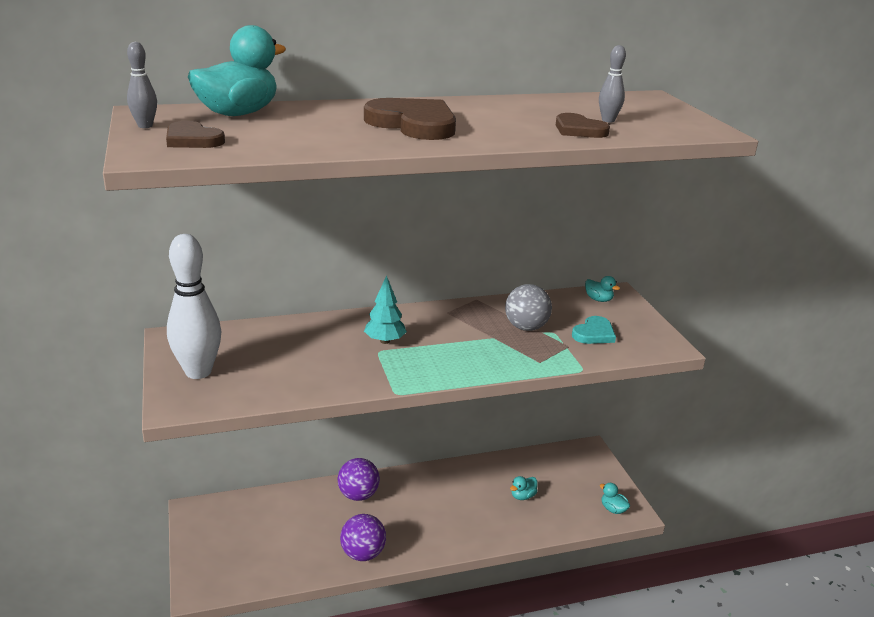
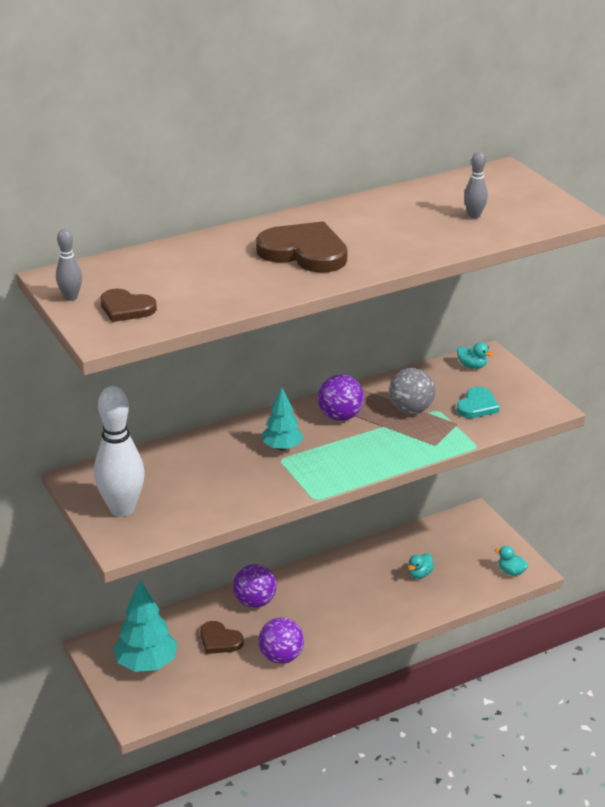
camera: 10 degrees left, 5 degrees up
turquoise duck [188,25,286,116] -> none
brown heart [556,113,610,138] -> brown heart moved to [200,621,244,654]
none -> turquoise tree [114,581,177,672]
none -> purple ball [318,374,364,421]

